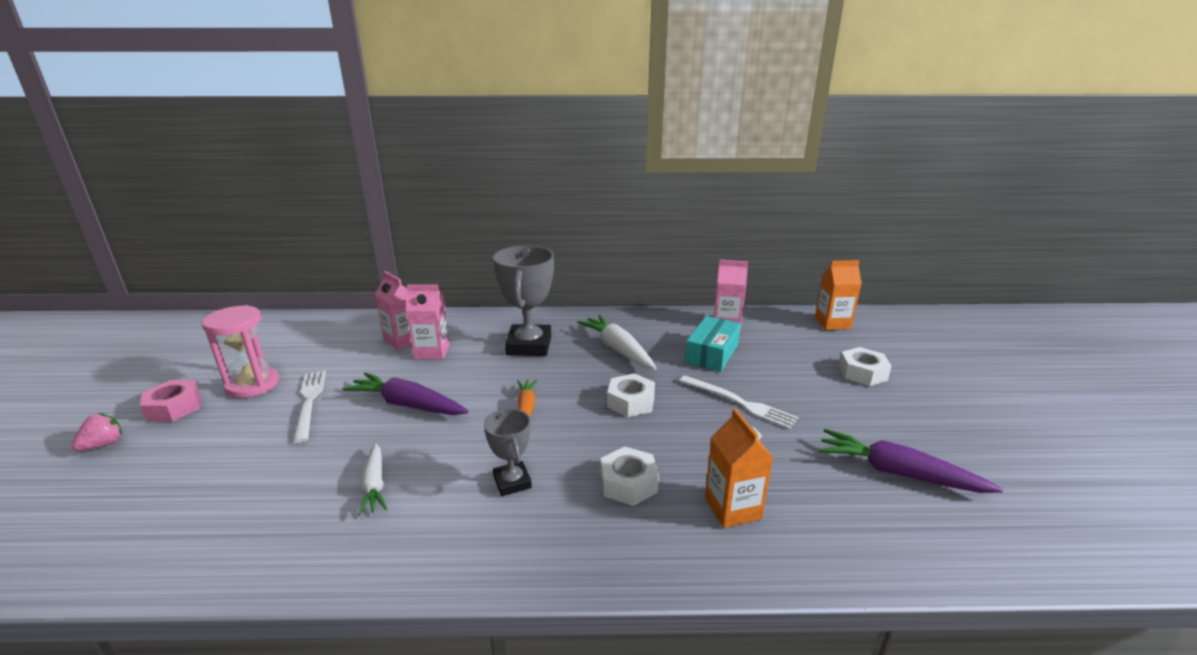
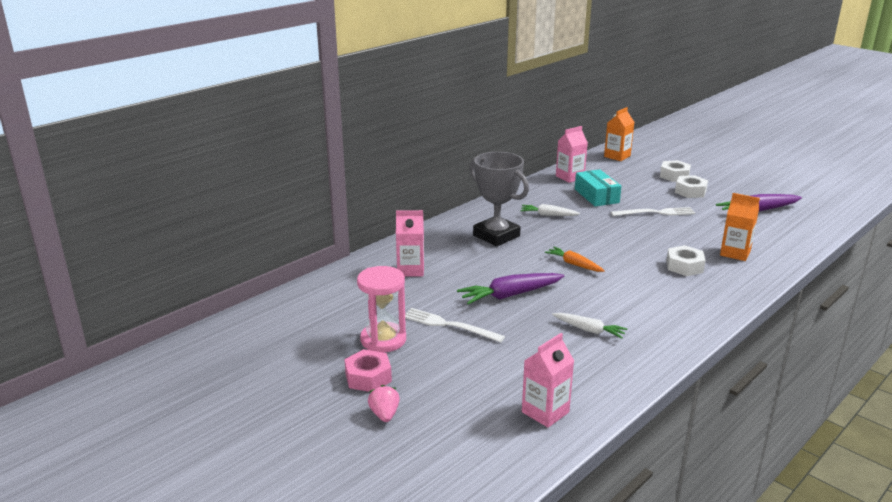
camera: 45 degrees left, 0 degrees up
pink carton [406,284,450,359] -> pink carton moved to [522,333,574,428]
grey trophy [484,409,532,496] -> none
white carrot [577,315,657,370] -> white carrot [520,204,580,216], size x0.63
white nut [607,373,655,417] -> white nut moved to [675,175,708,198]

